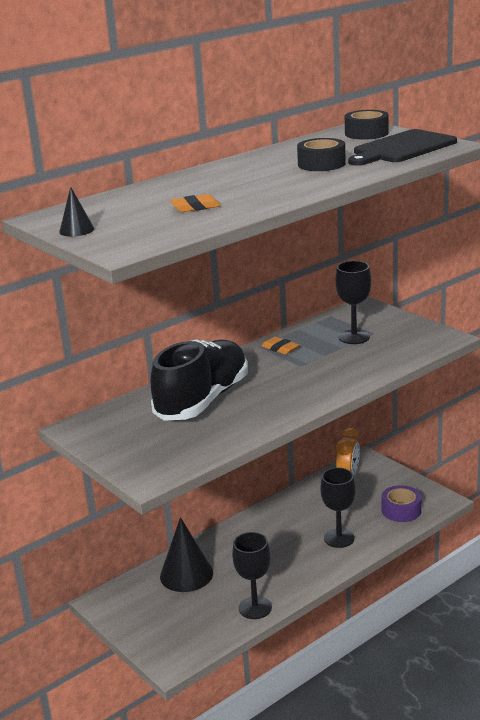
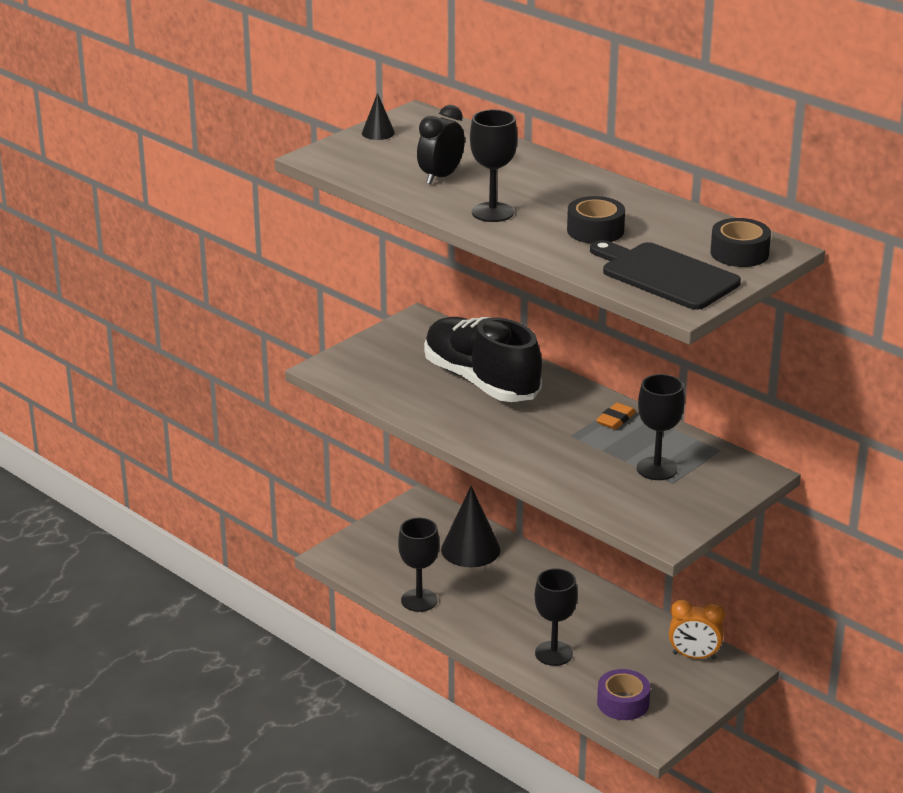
camera: 80 degrees right, 5 degrees up
black shoe [151,339,248,421] -> black shoe turned 150 degrees counterclockwise [424,317,542,402]
orange eraser [170,194,221,212] -> black clock [417,105,465,184]
none -> black goblet [470,110,518,222]

